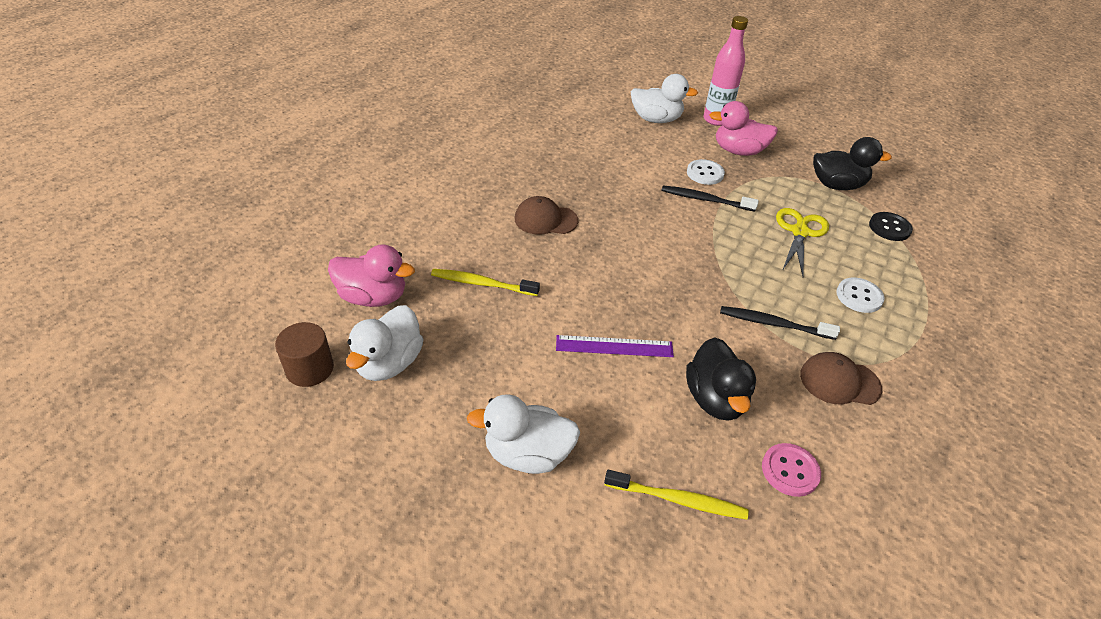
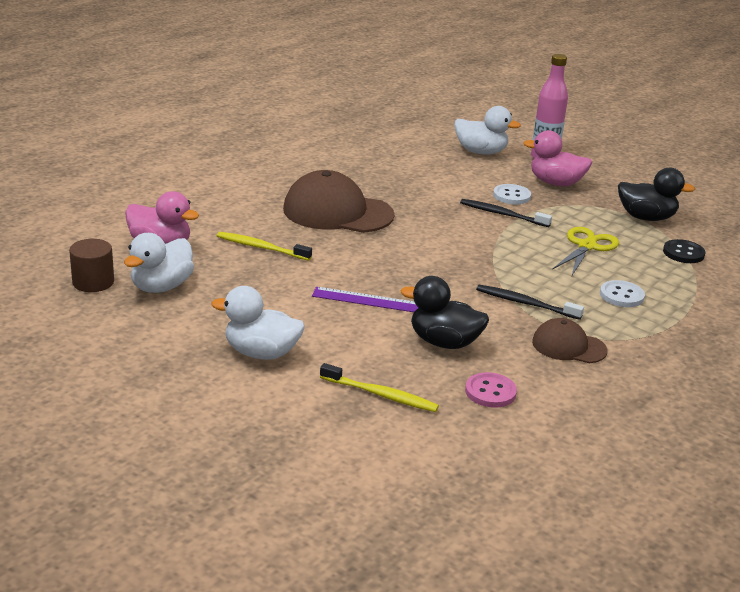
camera: 10 degrees right, 15 degrees down
brown cap [515,196,578,235] -> brown cap [283,170,395,233], size x1.81
black duck [686,337,756,421] -> black duck turned 105 degrees clockwise [401,276,489,349]

